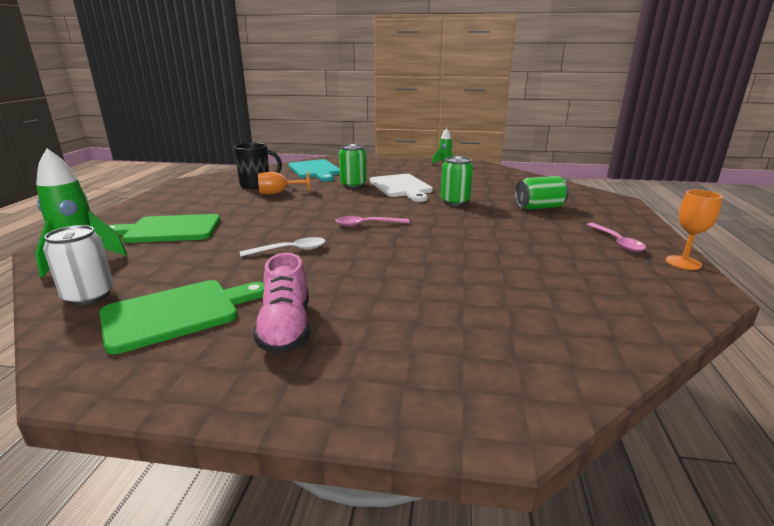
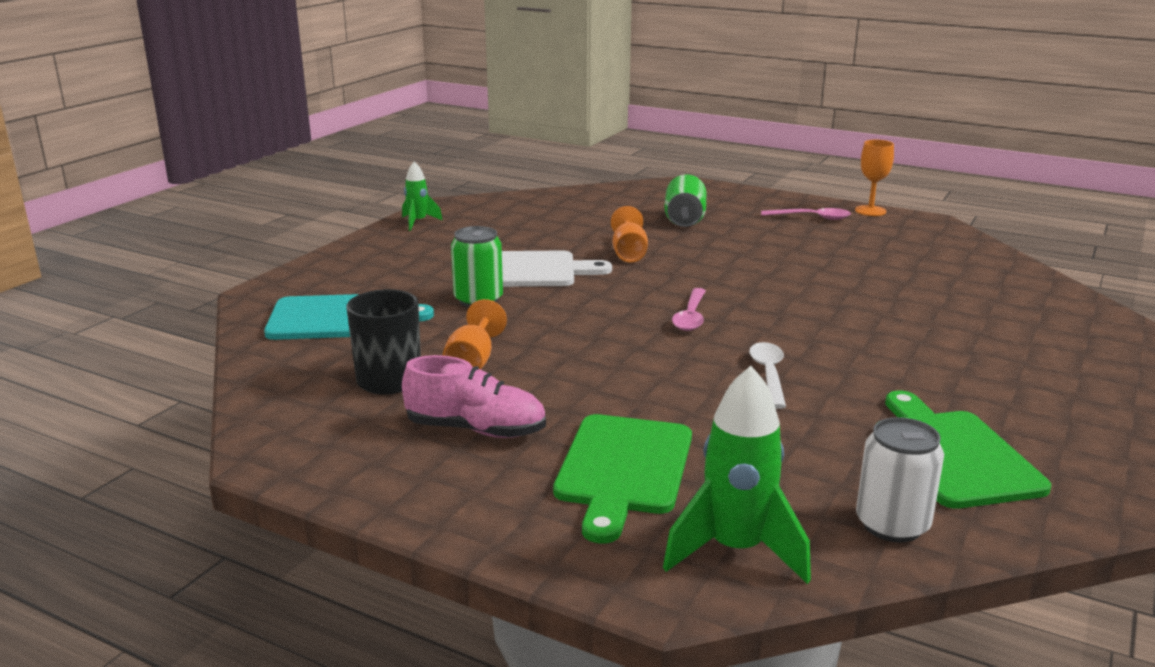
camera: 70 degrees left, 0 degrees up
pink shoe [253,253,310,355] -> pink shoe moved to [402,355,546,438]
green can [441,156,473,206] -> orange goblet [611,206,648,262]

